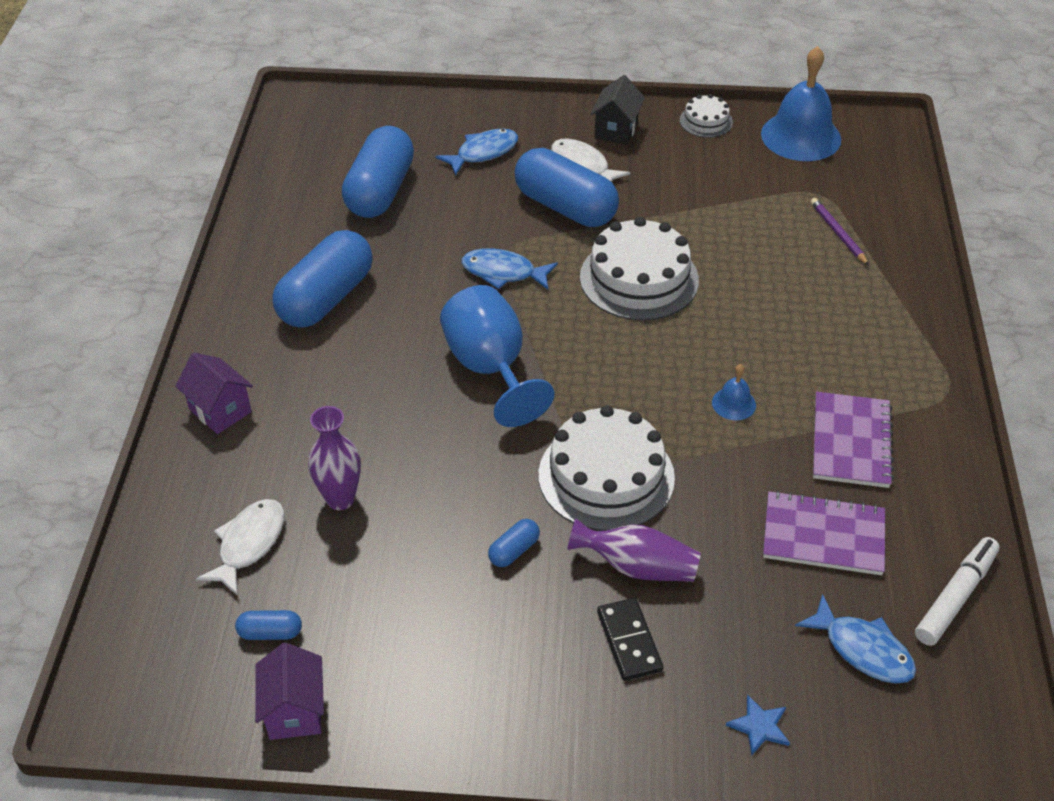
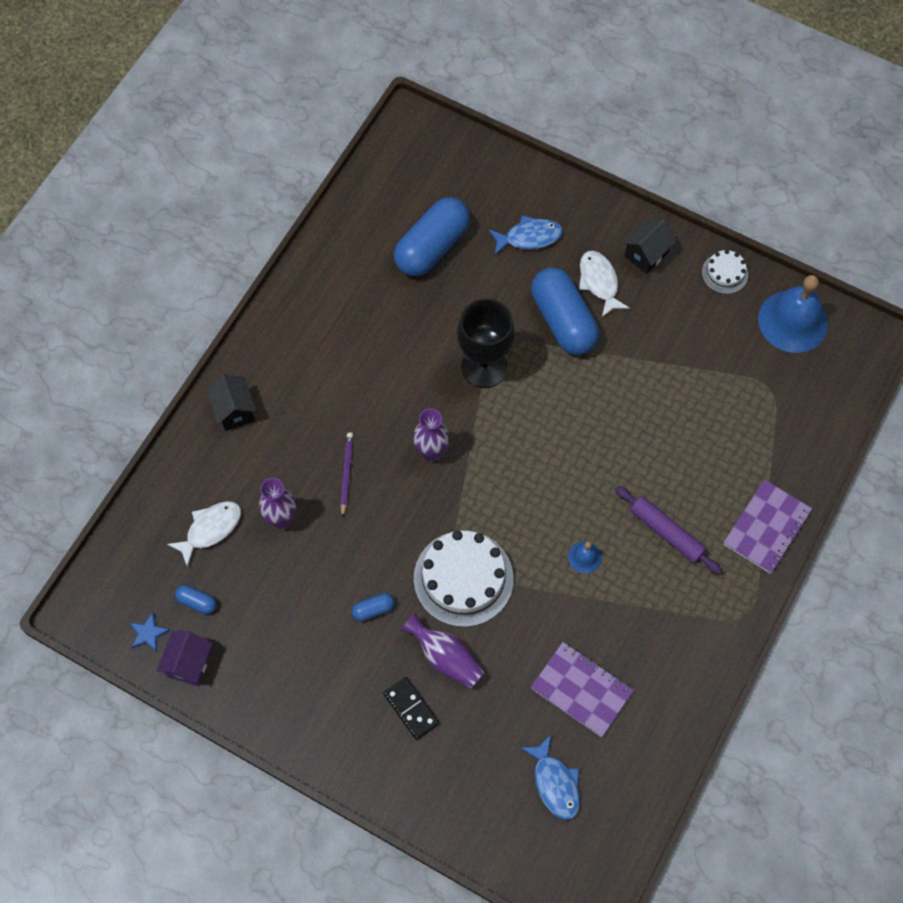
camera: 25 degrees right, 20 degrees up
purple house [175,353,253,434] -> black house [206,374,256,431]
blue capsule [272,230,373,328] -> none
blue goblet [440,285,554,427] -> purple vase [413,408,449,462]
blue fish [461,248,558,290] -> black goblet [457,299,515,388]
white cake [580,217,699,320] -> none
black domino [597,598,663,681] -> black domino turned 45 degrees counterclockwise [383,677,439,740]
blue star [726,695,790,756] -> blue star moved to [130,612,170,652]
purple pencil [811,198,869,266] -> purple pencil moved to [340,432,353,518]
purple notebook [813,392,894,488] -> purple notebook moved to [723,480,812,574]
white marker [915,537,1000,646] -> none
none -> purple rolling pin [615,486,722,574]

